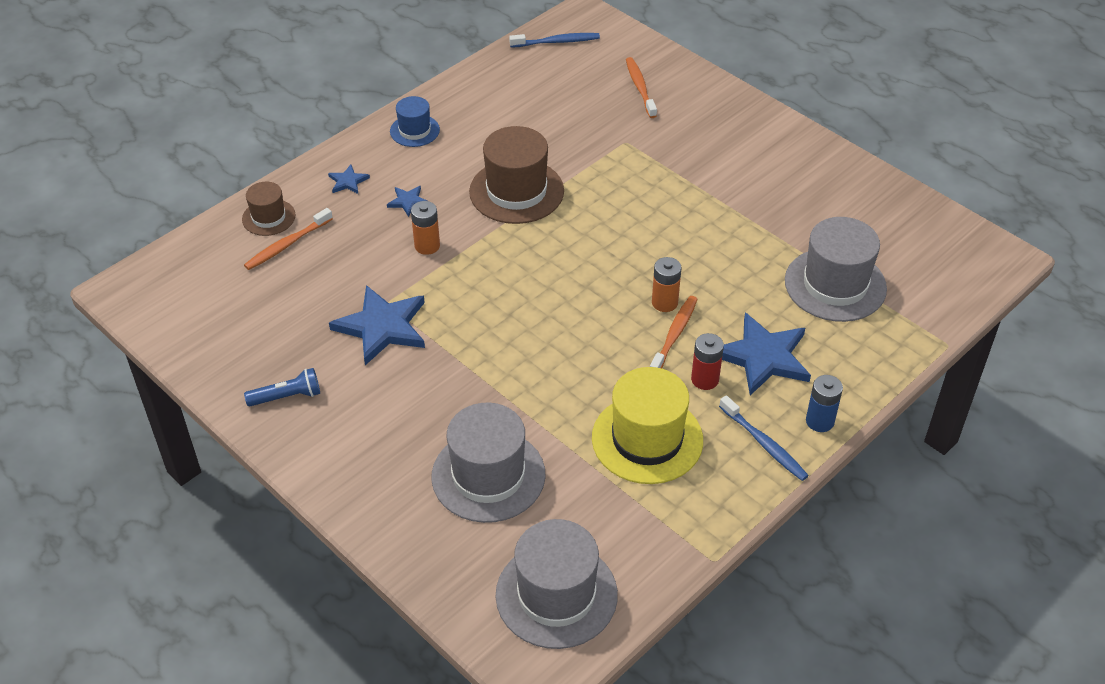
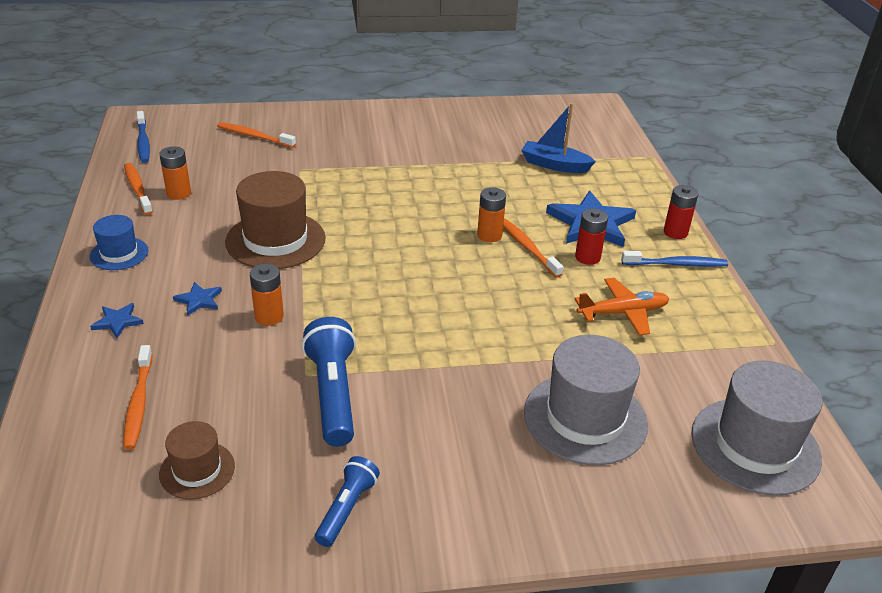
camera: 55 degrees left, 10 degrees down
brown hat [242,182,295,236] -> brown hat moved to [159,421,235,499]
blue star [329,285,425,365] -> blue flashlight [302,317,356,447]
blue toothbrush [509,33,600,48] -> blue toothbrush turned 135 degrees clockwise [137,111,150,163]
yellow hat [592,367,703,484] -> orange plane [575,278,669,335]
grey hat [785,217,887,322] -> blue boat [521,103,596,173]
blue battery [806,375,843,432] -> red battery [664,185,698,239]
none -> orange toothbrush [124,163,153,215]
none -> orange battery [159,146,191,200]

